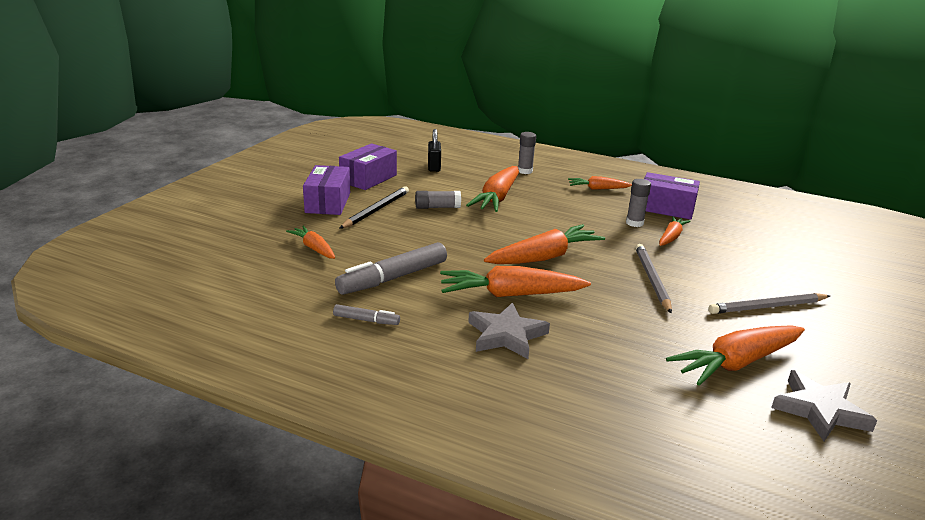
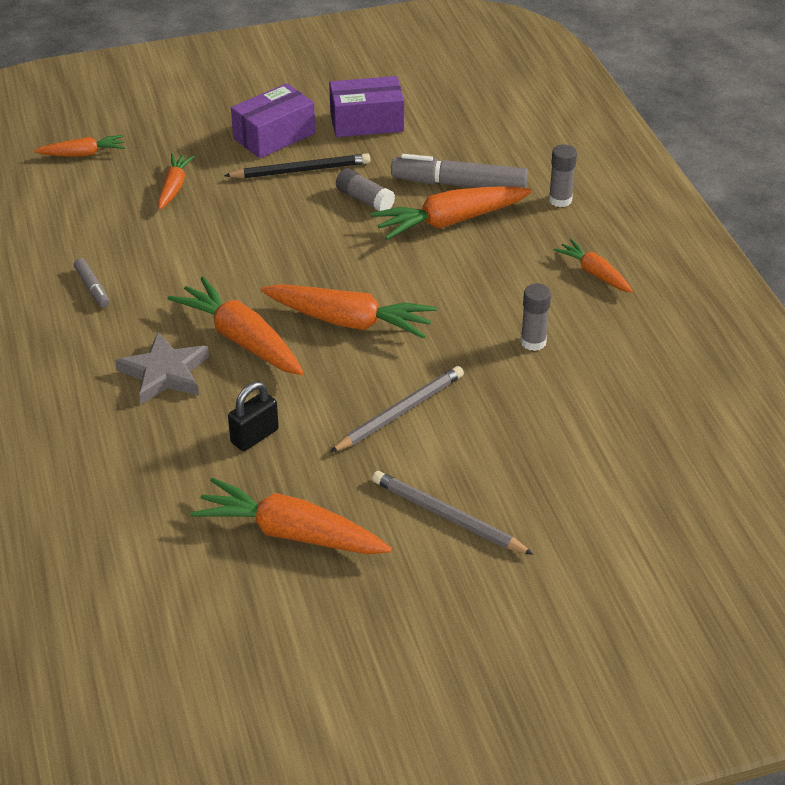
camera: 50 degrees right, 15 degrees up
grey marker [335,242,447,295] -> grey marker moved to [391,154,528,188]
black padlock [428,129,441,172] -> black padlock moved to [228,382,279,451]
purple box [644,172,700,220] -> none
orange carrot [659,216,691,246] -> orange carrot moved to [34,135,125,157]
grey star [771,370,877,441] -> none

